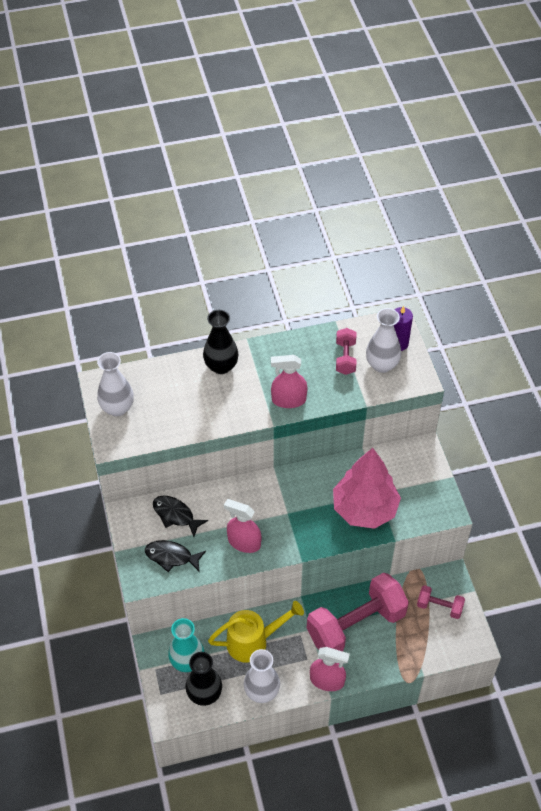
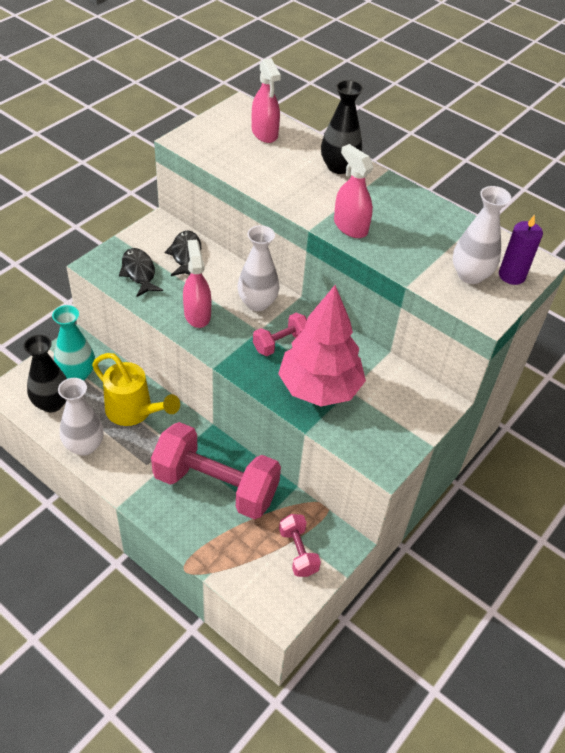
camera: 50 degrees right, 5 degrees down
white vase [97,352,134,416] -> white vase moved to [238,225,279,311]
pink spray bottle [310,647,350,691] -> pink spray bottle moved to [252,58,281,143]
pink dumbbell [336,328,356,375] -> pink dumbbell moved to [253,313,307,356]

